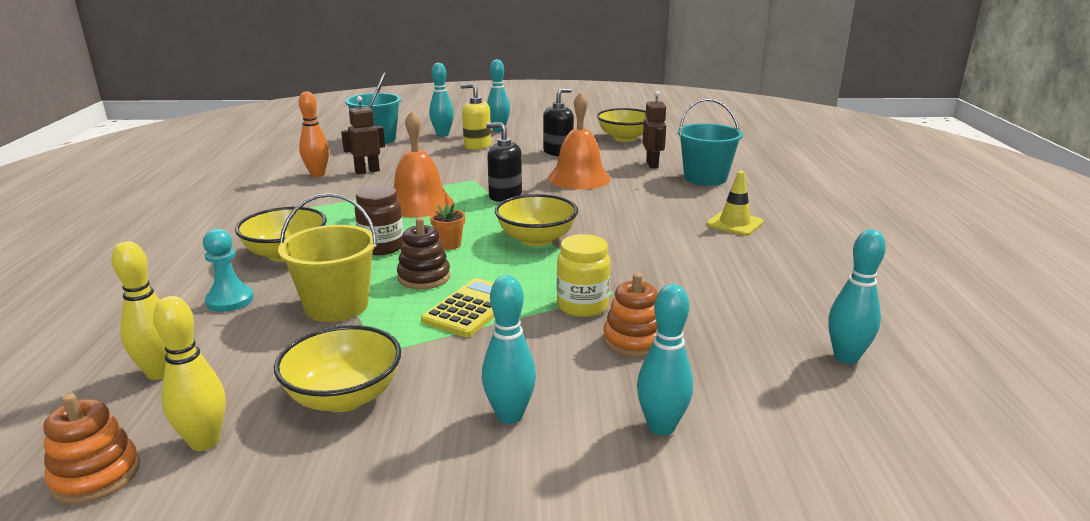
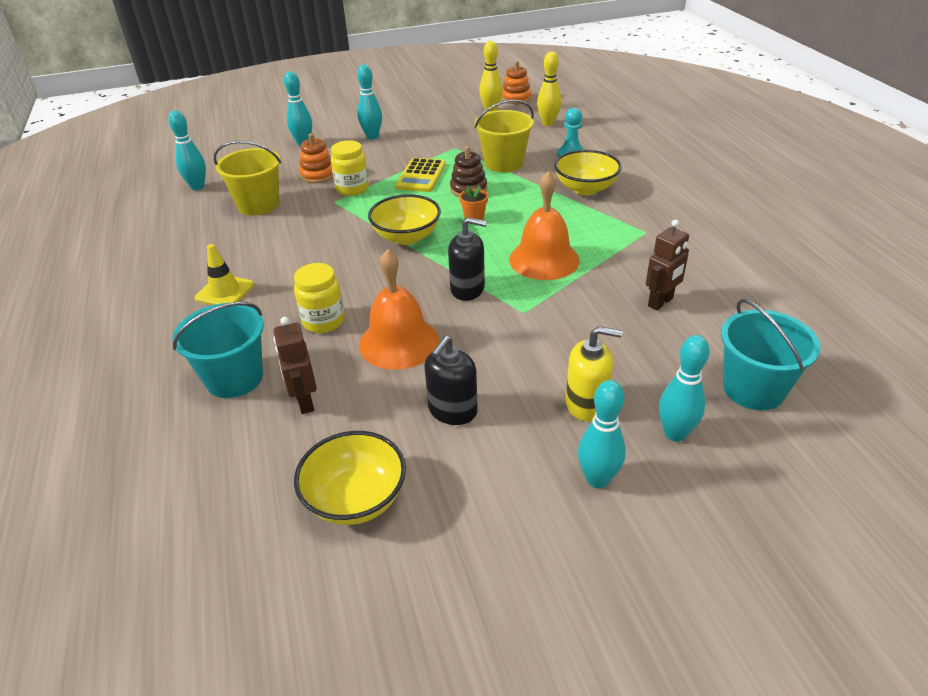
camera: 165 degrees right, 15 degrees up
yellow bowl [274,325,401,412] -> none
orange bowling pin [299,91,329,177] -> none
brown jar [355,185,403,255] -> none
none -> yellow bucket [214,141,281,216]
none -> yellow jar [294,263,345,333]

